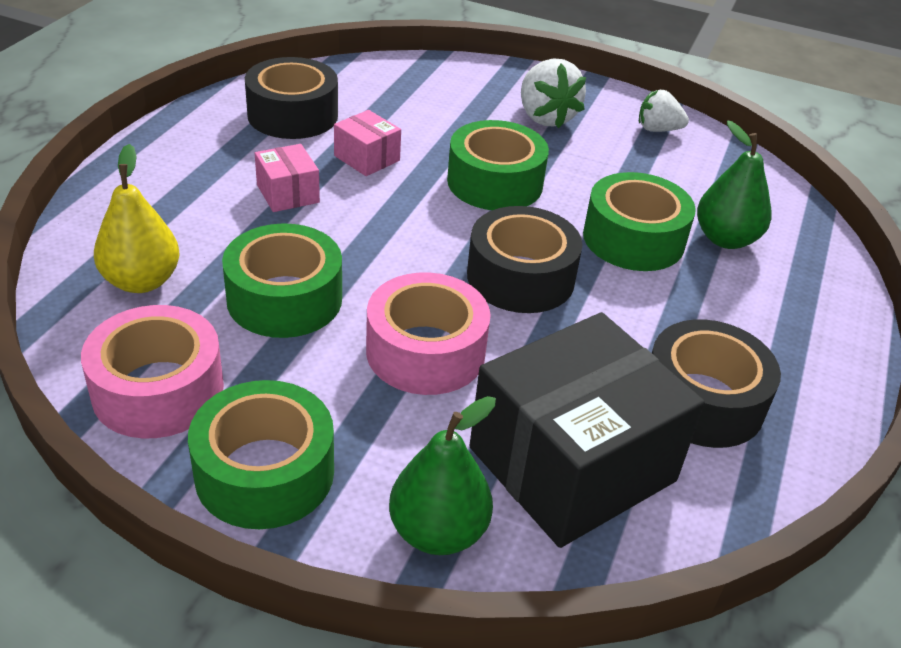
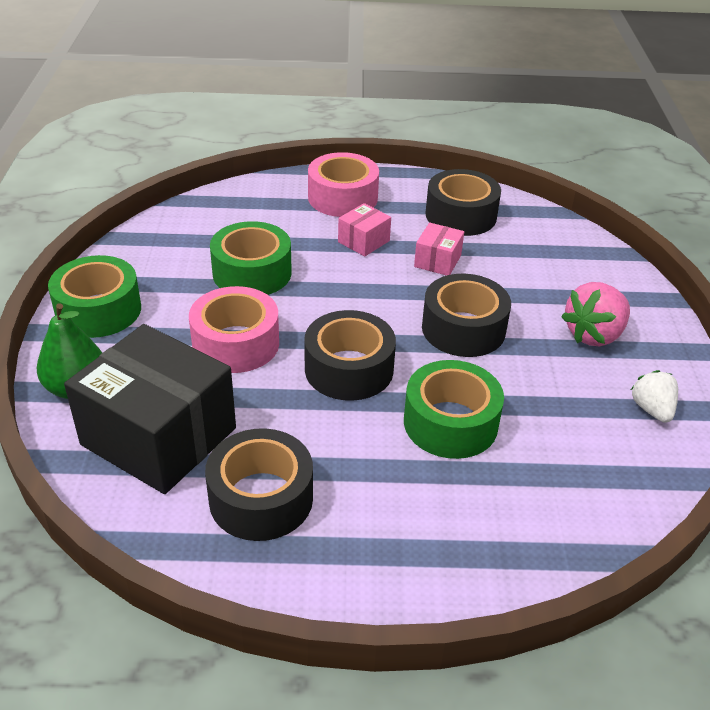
camera: 70 degrees right, 0 degrees up
pink tape [81,305,224,438] -> pink tape moved to [308,152,379,217]
yellow pear [94,144,180,293] -> none
green tape [447,120,549,210] -> black tape [422,274,511,357]
white strawberry [521,58,586,128] -> pink strawberry [561,282,630,346]
green pear [697,121,772,249] -> none

